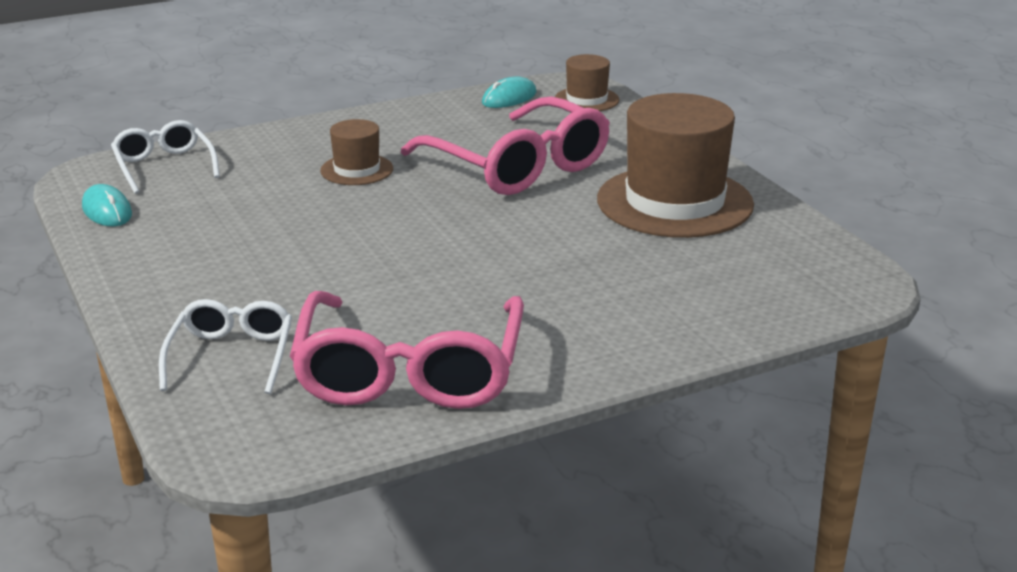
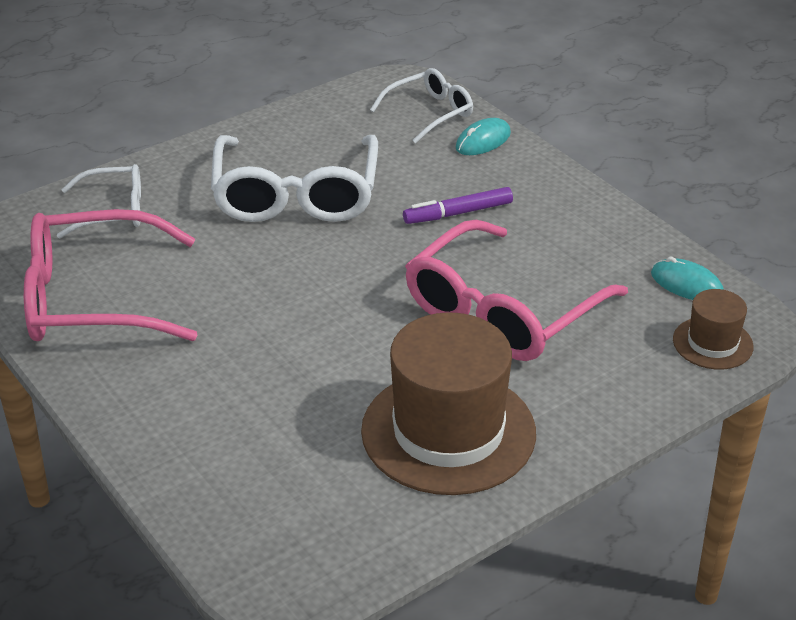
camera: 80 degrees right, 10 degrees up
turquoise mouse [82,184,132,226] -> turquoise mouse moved to [455,118,511,155]
brown hat [320,119,393,185] -> purple marker [403,187,513,224]
none -> white glasses [211,135,378,222]

